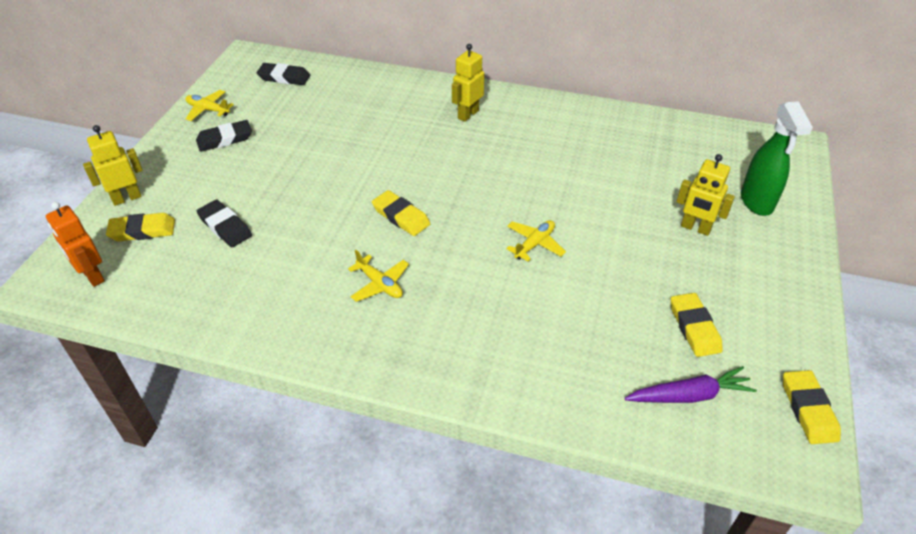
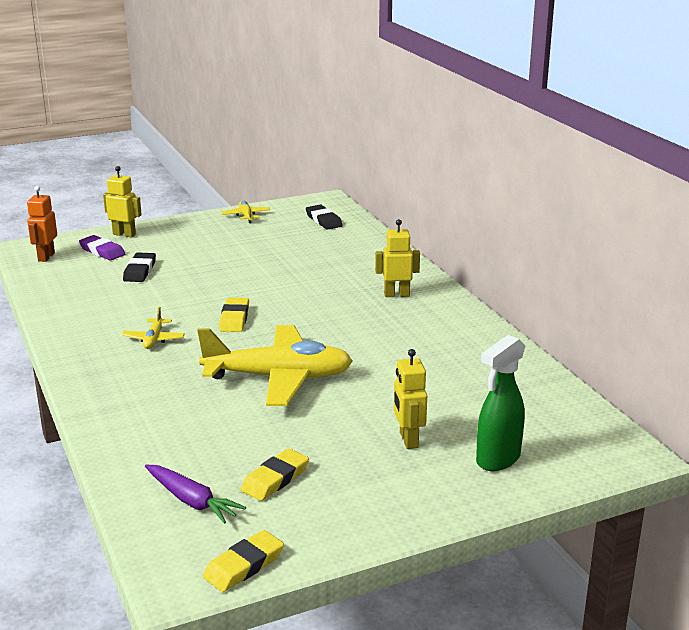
camera: 50 degrees right, 20 degrees down
yellow eraser [106,213,175,241] -> purple eraser [79,235,125,260]
black eraser [196,120,252,152] -> none
yellow plane [506,220,566,261] -> yellow plane [197,325,353,406], size x2.38

